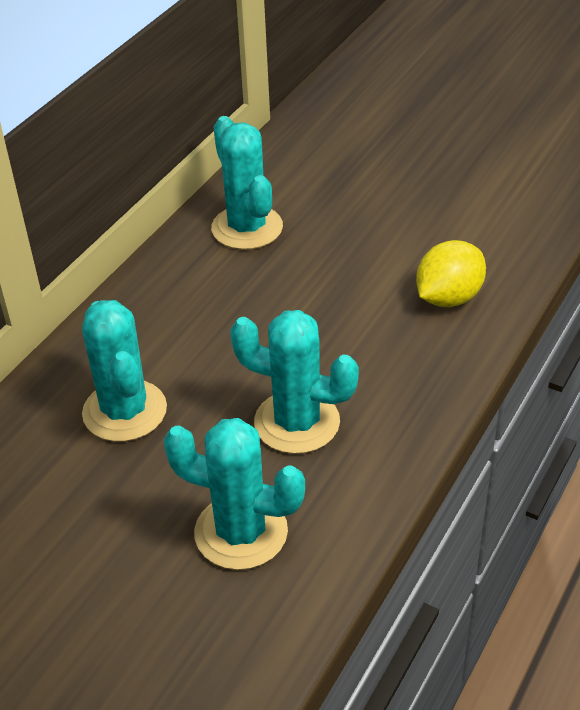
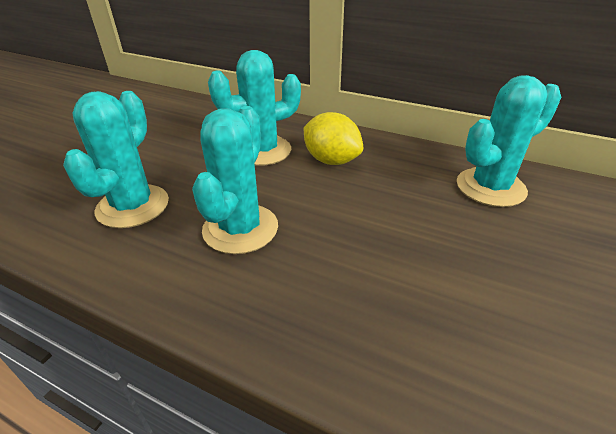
camera: 85 degrees right, 5 degrees down
yellow lemon [416,240,486,307] -> yellow lemon moved to [304,112,363,165]

